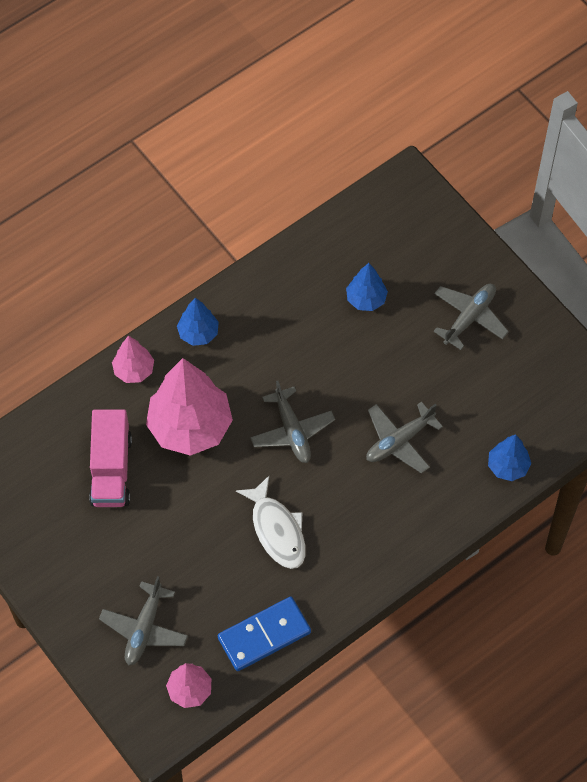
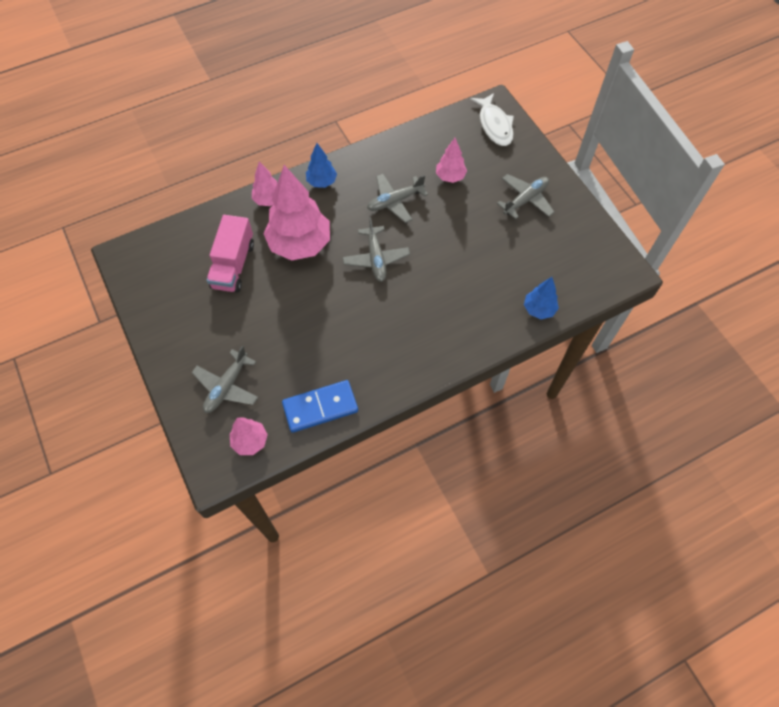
camera: 10 degrees right, 0 degrees up
white fish [236,476,306,569] -> white fish moved to [470,93,514,146]
blue tree [346,263,388,311] -> pink tree [436,138,467,183]
grey plane [366,402,443,473] -> grey plane moved to [367,174,428,223]

